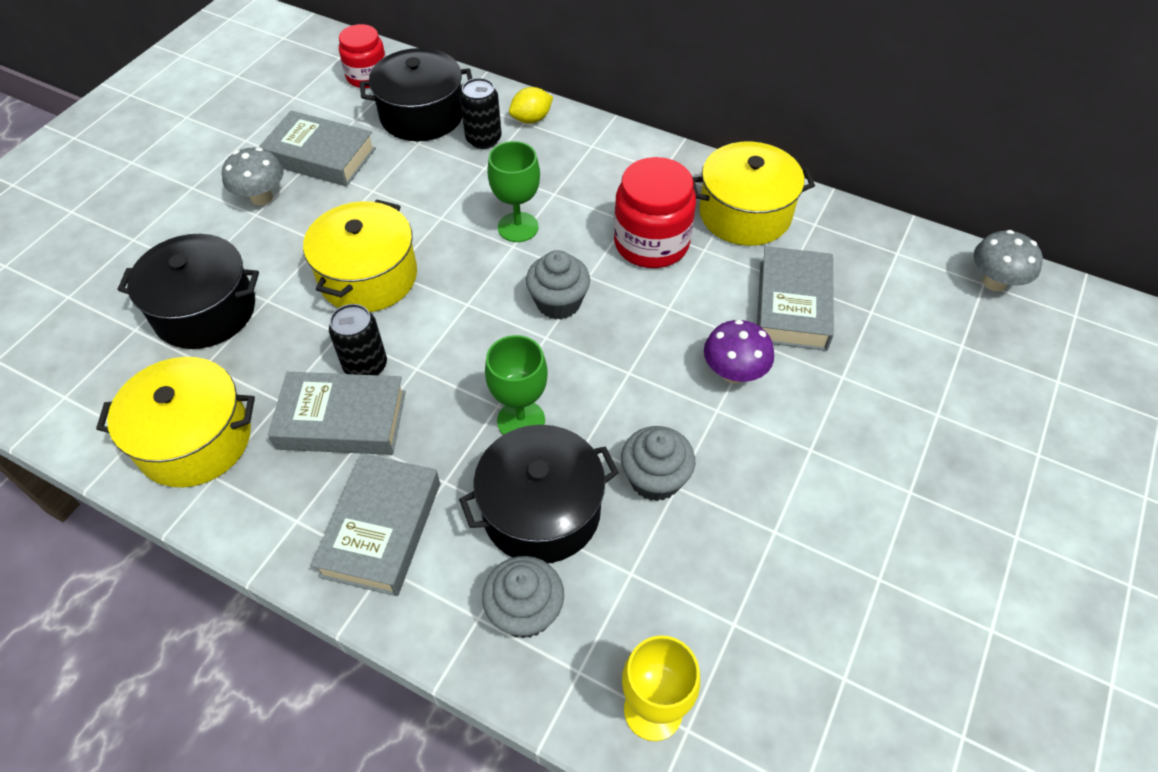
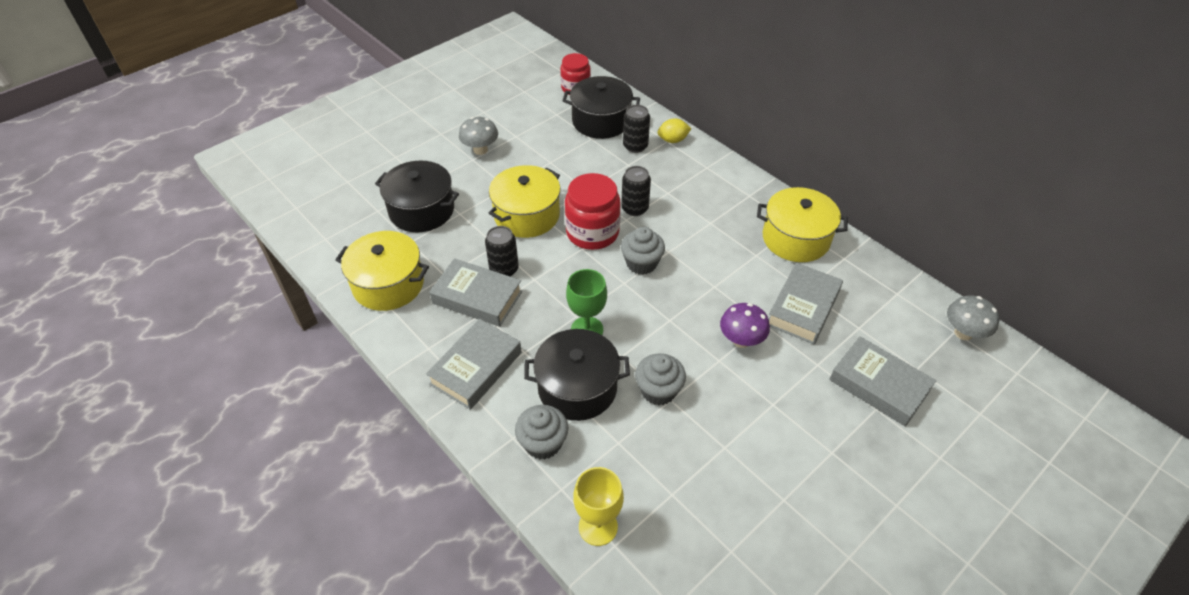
camera: 20 degrees right, 5 degrees down
grey book [259,110,376,186] -> grey book moved to [829,336,936,427]
green goblet [487,141,540,242] -> black can [621,166,651,216]
red jar [614,157,696,268] -> red jar moved to [565,173,621,250]

